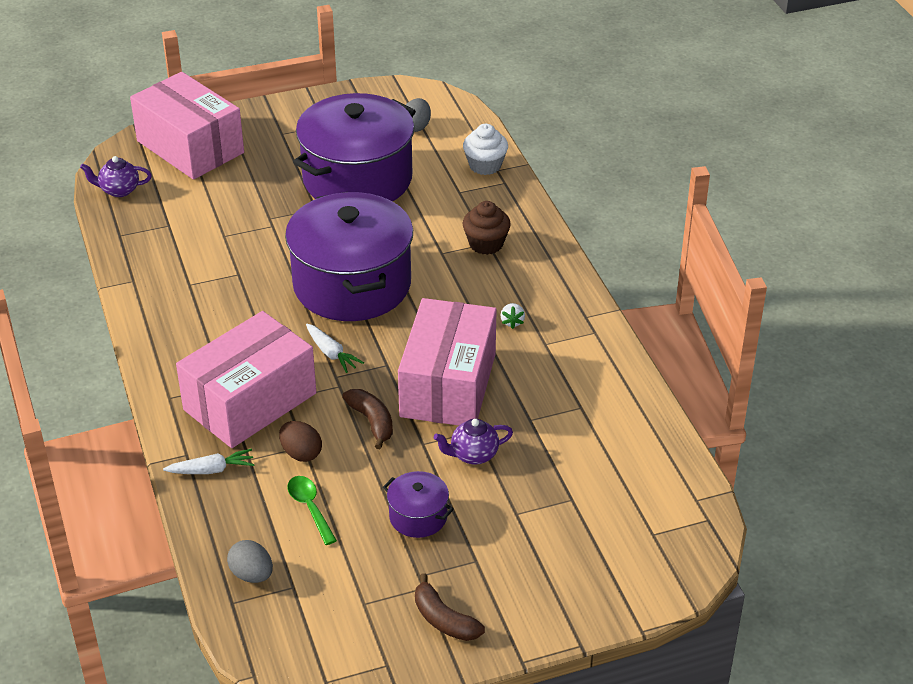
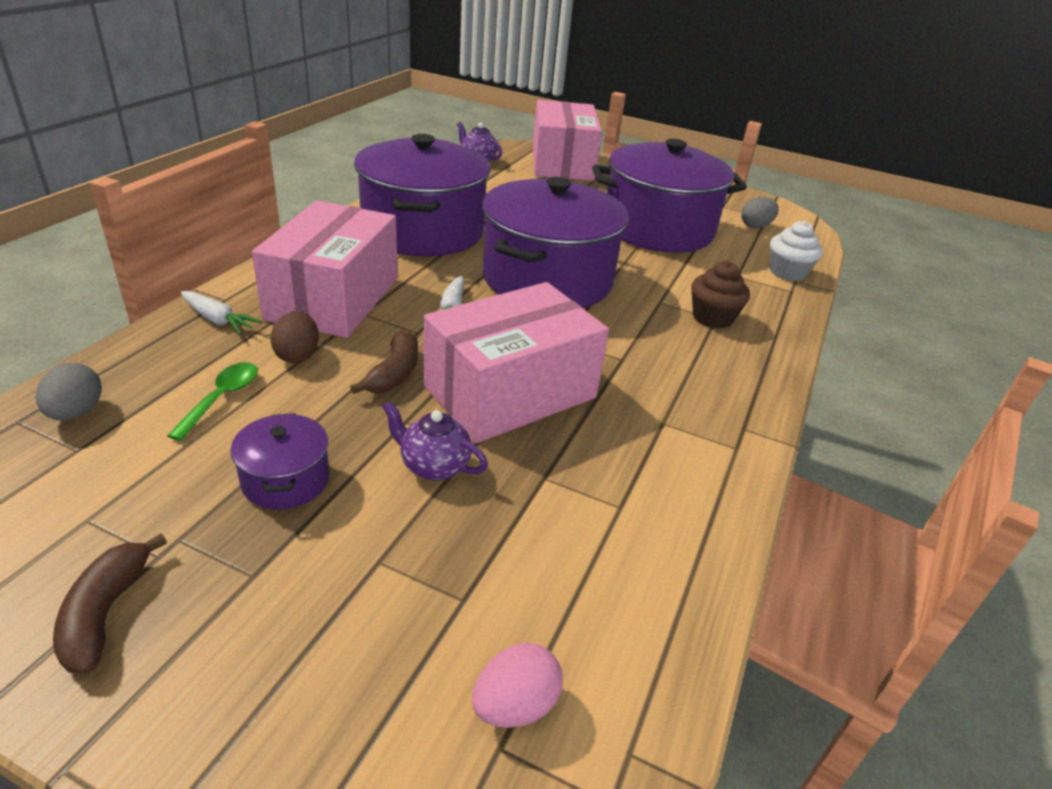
camera: 40 degrees right, 5 degrees down
pink box [176,311,316,448] -> pink box turned 75 degrees counterclockwise [252,200,398,338]
white strawberry [500,303,525,329] -> none
none -> purple pot [354,134,491,257]
none -> pink egg [472,643,563,728]

